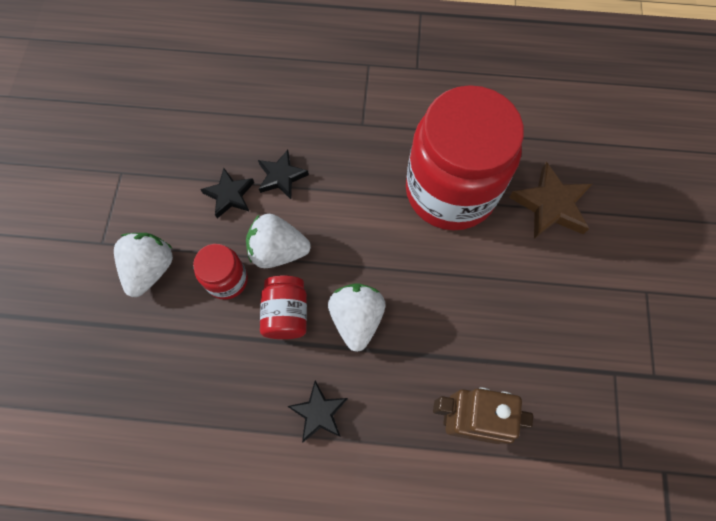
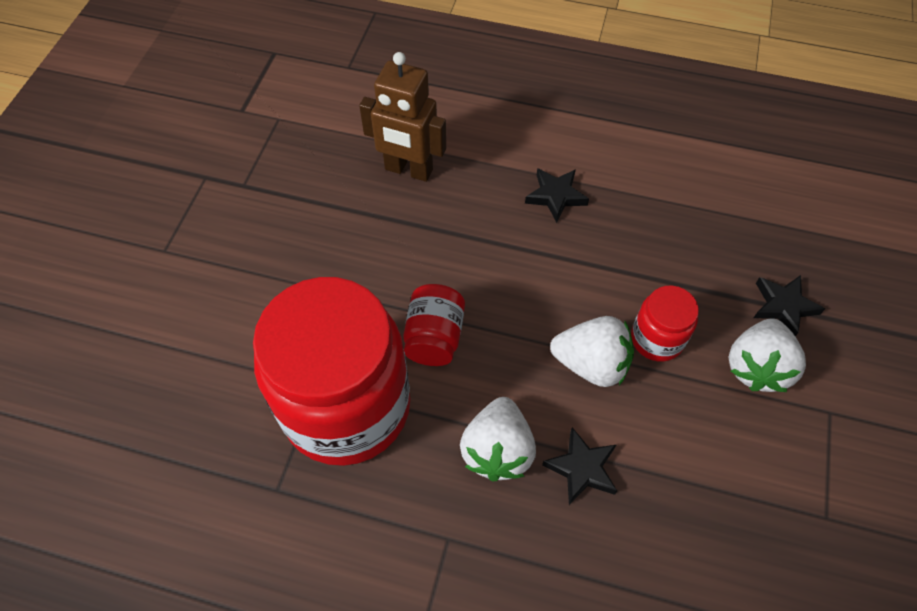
camera: 170 degrees left, 10 degrees down
black star [200,168,254,218] -> black star moved to [753,275,825,336]
red jar [260,275,307,339] -> red jar moved to [403,284,465,366]
white strawberry [328,283,385,352] -> white strawberry moved to [460,397,536,481]
brown star [509,162,592,239] -> none

